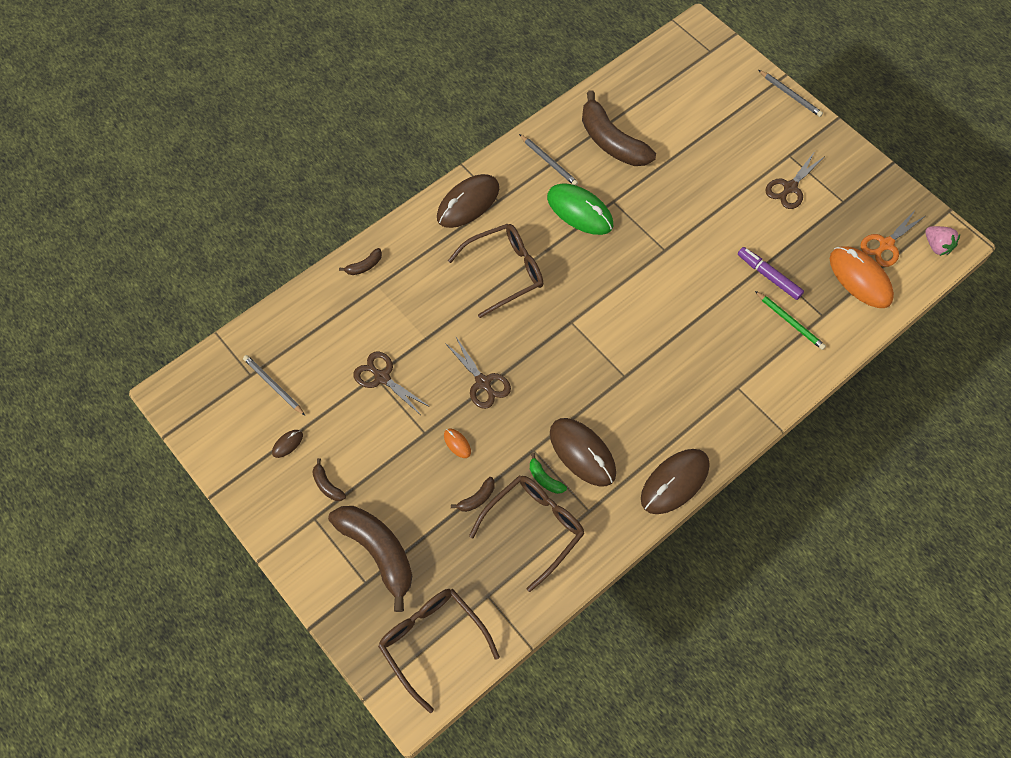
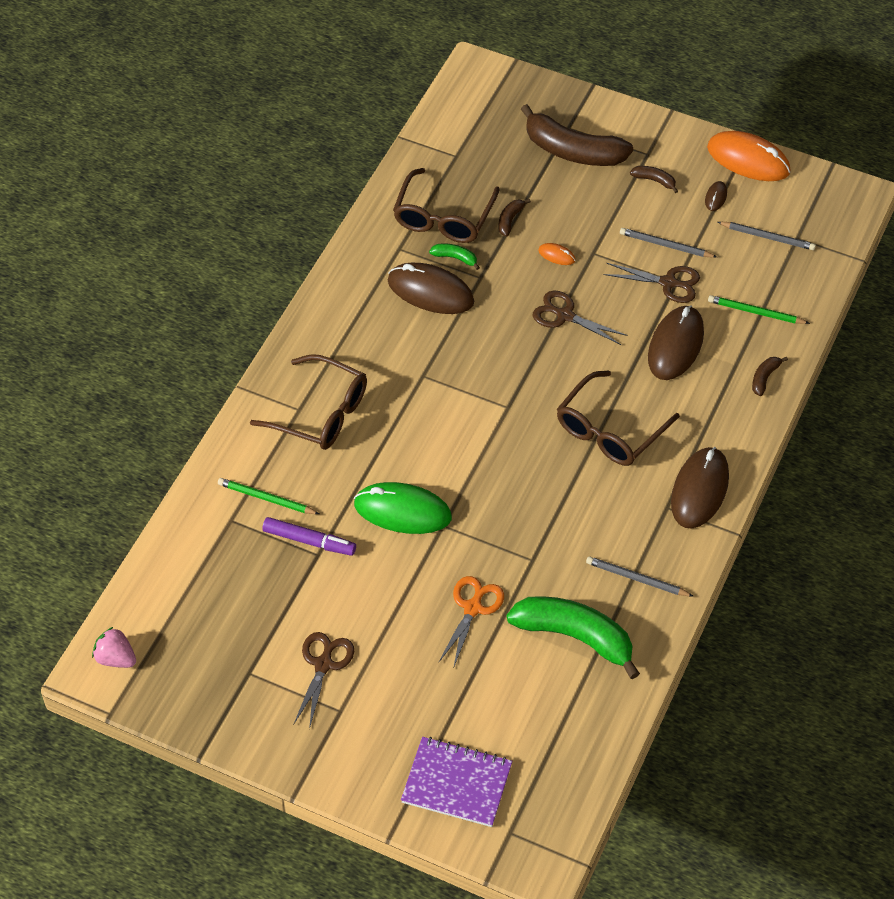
camera: 155 degrees right, 10 degrees down
brown glasses [378,589,500,713] -> brown glasses moved to [250,354,367,450]
green mouse [547,183,613,235] -> green mouse moved to [354,482,452,534]
brown banana [582,90,656,166] -> green banana [507,596,640,679]
brown mouse [641,449,710,514] -> brown mouse moved to [648,305,704,380]
grey pencil [759,70,823,117] -> grey pencil moved to [620,228,717,258]
orange mouse [830,246,894,308] -> orange mouse moved to [707,131,791,181]
orange scissors [860,209,925,267] -> orange scissors moved to [438,576,504,669]
none -> purple notebook [401,737,512,827]
none -> green pencil [708,295,810,324]

